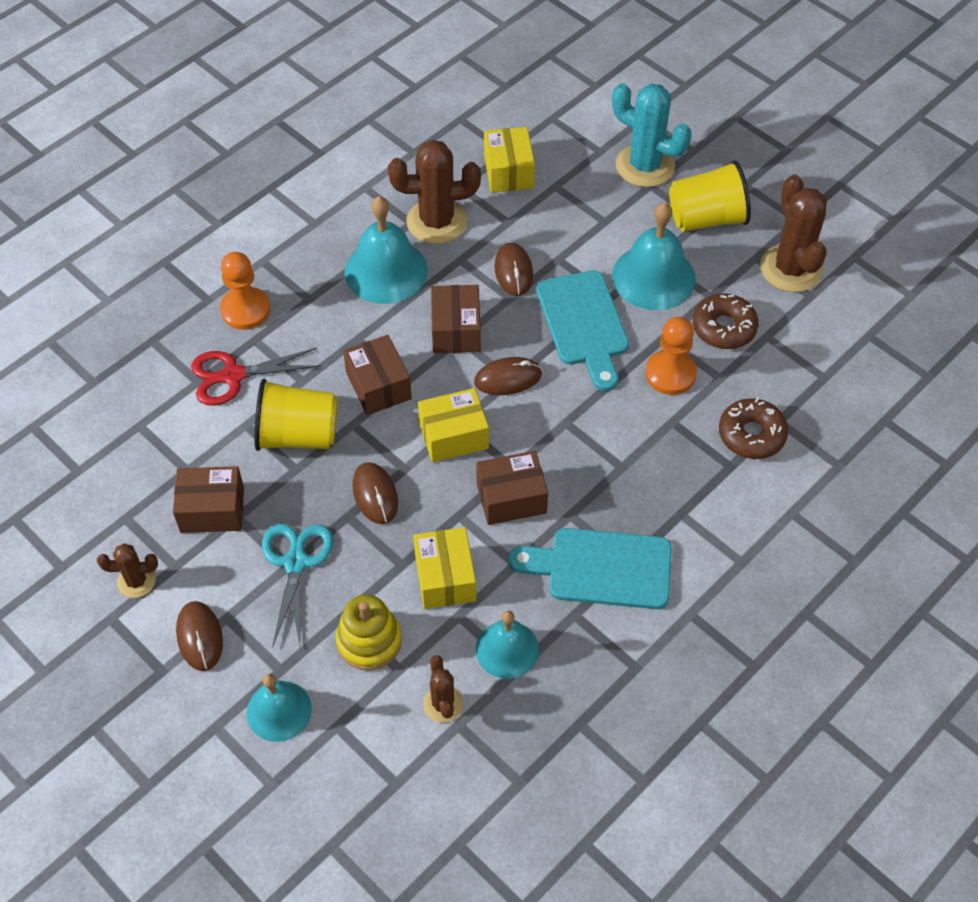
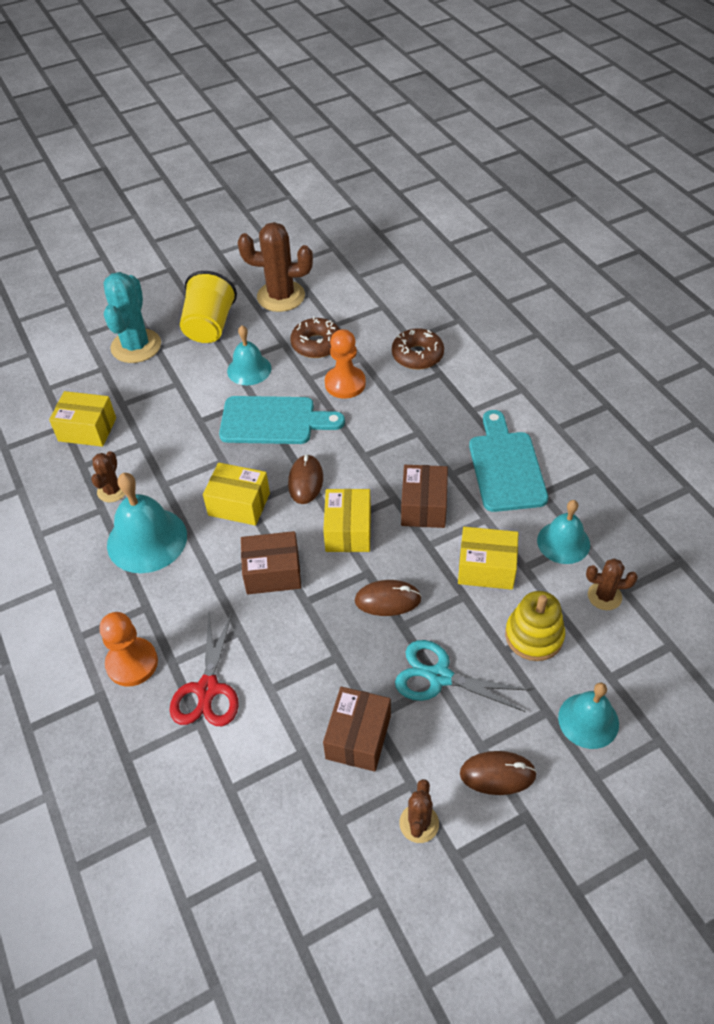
camera: 70 degrees left, 5 degrees down
yellow cup [254,379,338,451] -> none
brown cactus [388,140,481,244] -> brown cactus [91,451,125,502], size x0.53
brown box [431,285,481,353] -> yellow box [203,463,270,525]
brown mouse [494,243,533,296] -> none
turquoise cutting board [509,528,672,609] -> turquoise cutting board turned 150 degrees clockwise [469,410,548,512]
turquoise cactus [612,83,692,187] -> turquoise cactus turned 45 degrees counterclockwise [104,272,161,363]
turquoise bell [612,202,696,310] -> turquoise bell [227,325,271,385], size x0.64

